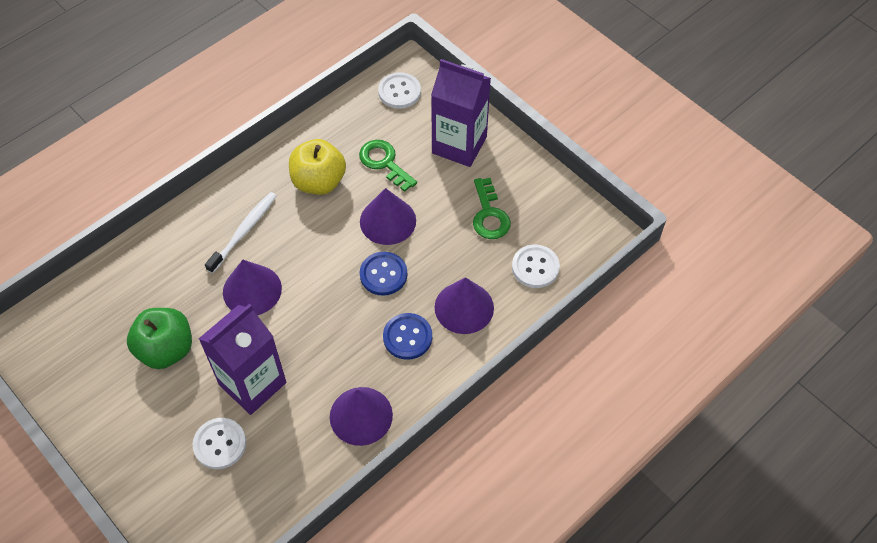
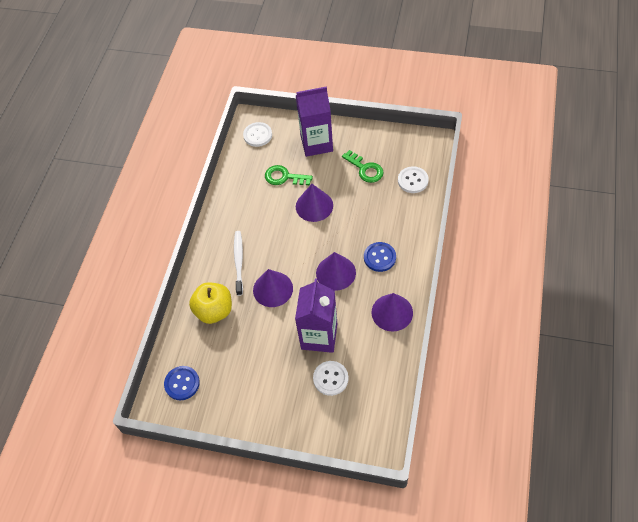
camera: 30 degrees left, 0 degrees up
green apple [127,308,192,369] -> none
yellow apple [289,139,346,195] -> yellow apple moved to [189,283,232,324]
blue button [360,252,407,296] -> blue button moved to [164,366,200,400]
purple cone [435,277,494,334] -> purple cone moved to [316,252,356,291]

